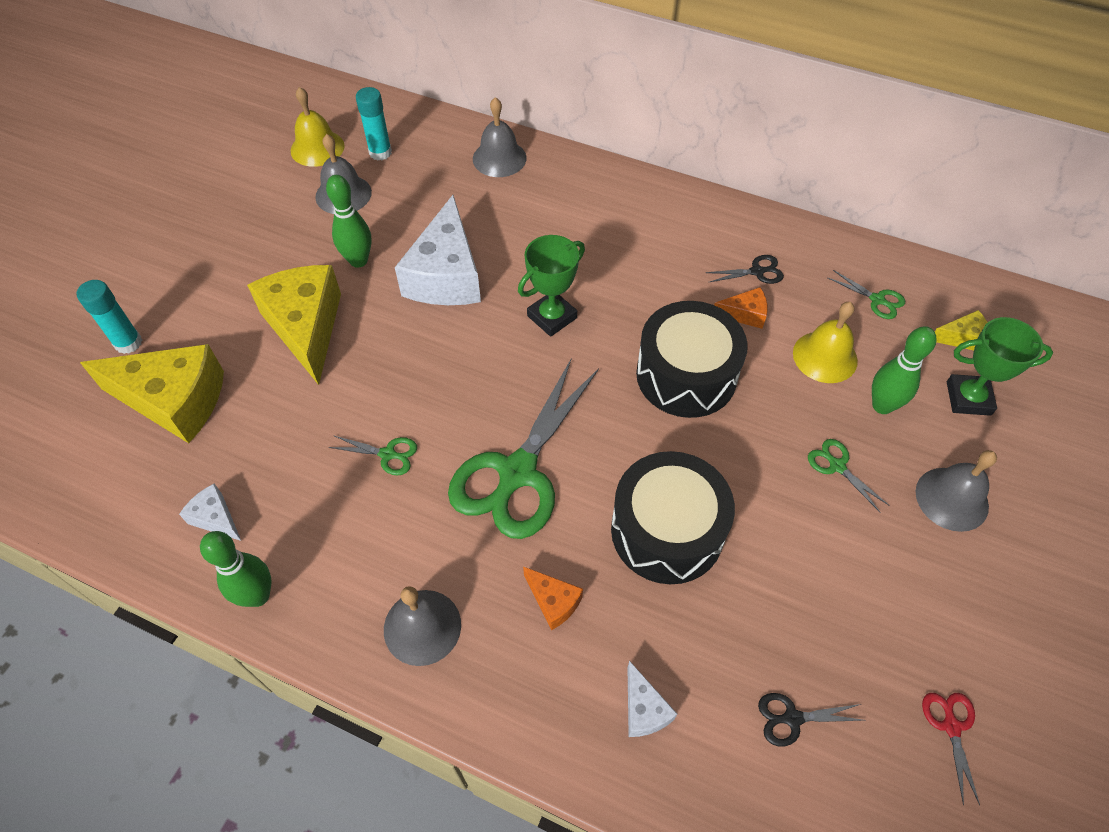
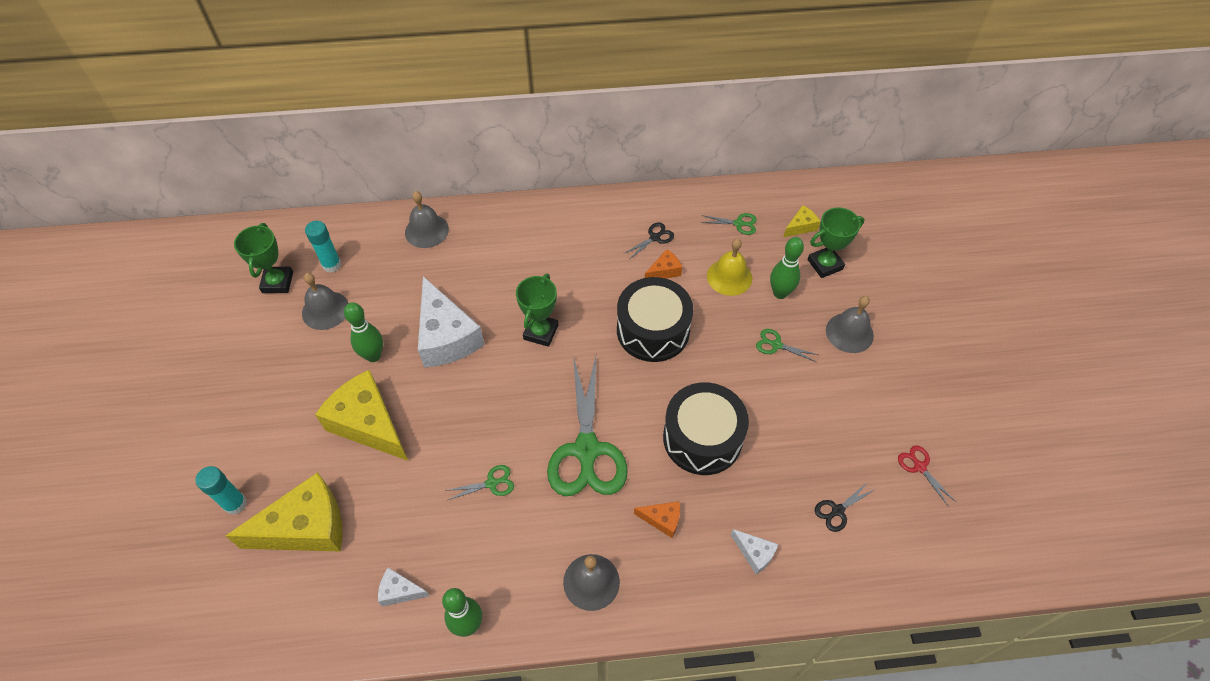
camera: 30 degrees left, 0 degrees up
yellow bell [291,87,345,167] -> green trophy [234,223,293,293]

